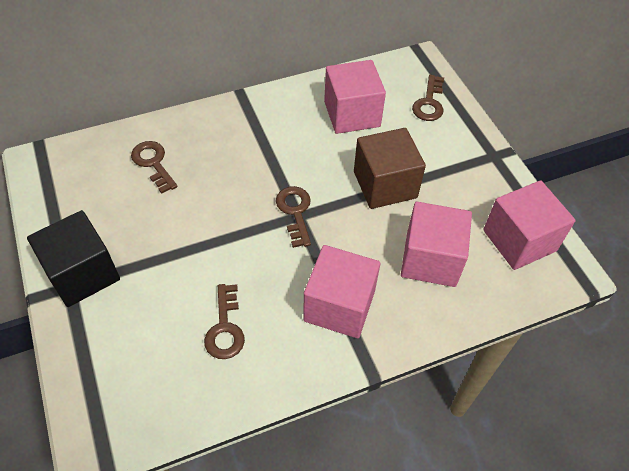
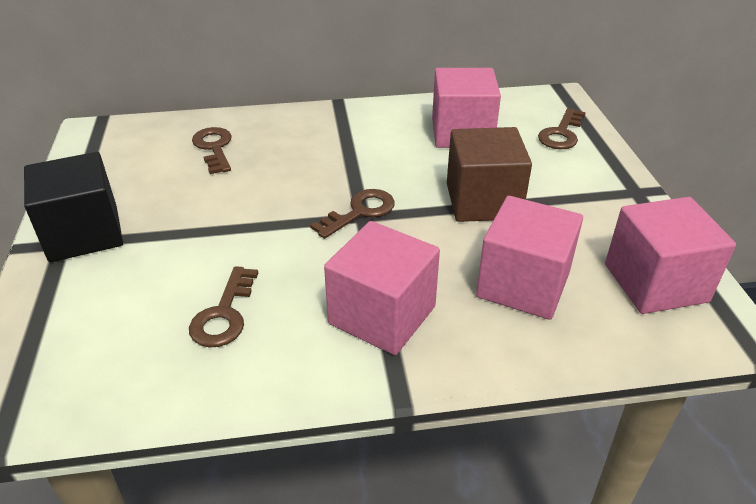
camera: 15 degrees right, 15 degrees down
brown key [276,186,311,248] -> brown key turned 45 degrees clockwise [310,189,395,239]

